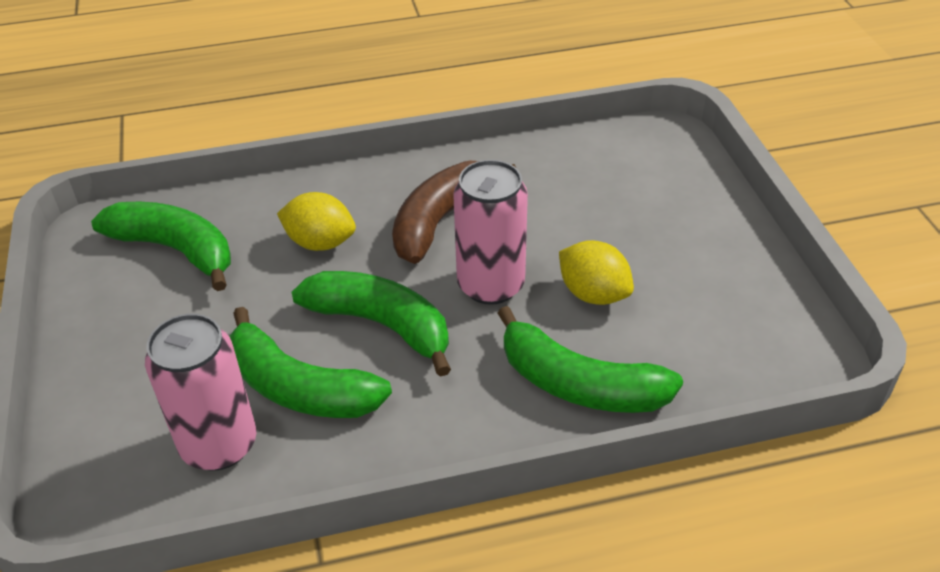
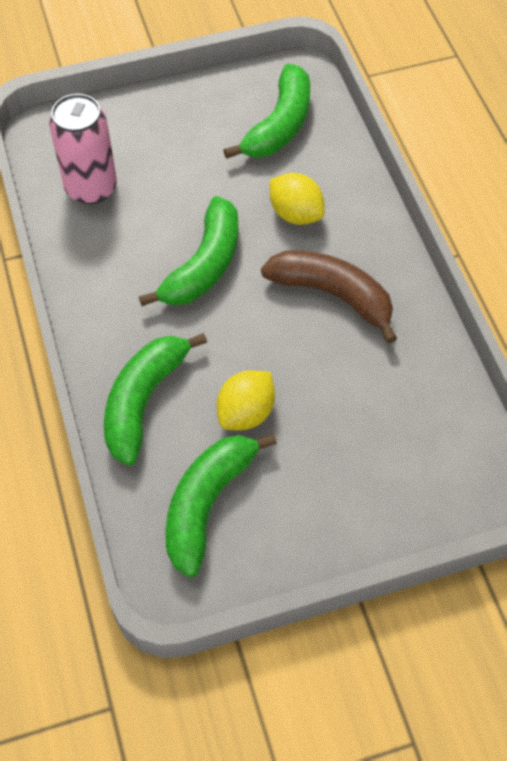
camera: 85 degrees right, 15 degrees up
green banana [229,307,392,418] -> green banana moved to [165,434,277,577]
yellow lemon [277,192,356,251] -> yellow lemon turned 60 degrees counterclockwise [270,173,324,225]
pink can [453,160,528,305] -> none

